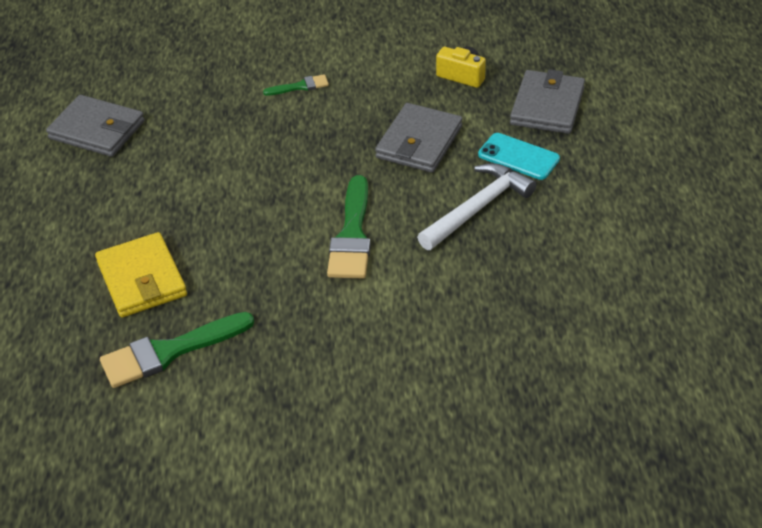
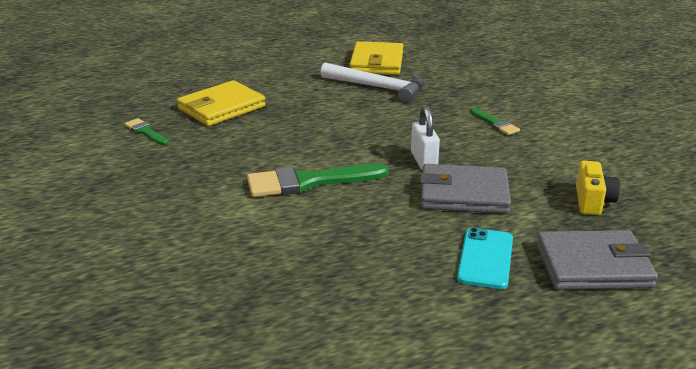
camera: 70 degrees right, 15 degrees down
grey wallet [46,95,144,157] -> yellow wallet [350,41,403,75]
green brush [100,312,254,388] -> green brush [124,118,169,145], size x0.51
white hammer [417,163,536,250] -> white hammer moved to [320,62,424,103]
none -> white padlock [411,106,440,170]

